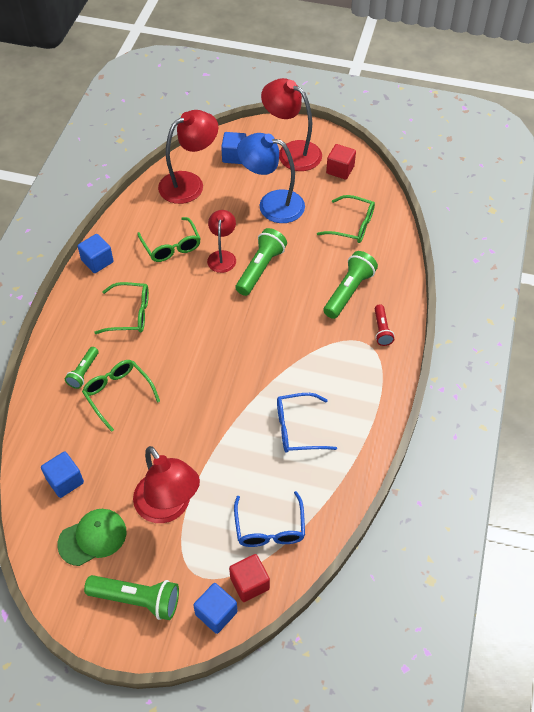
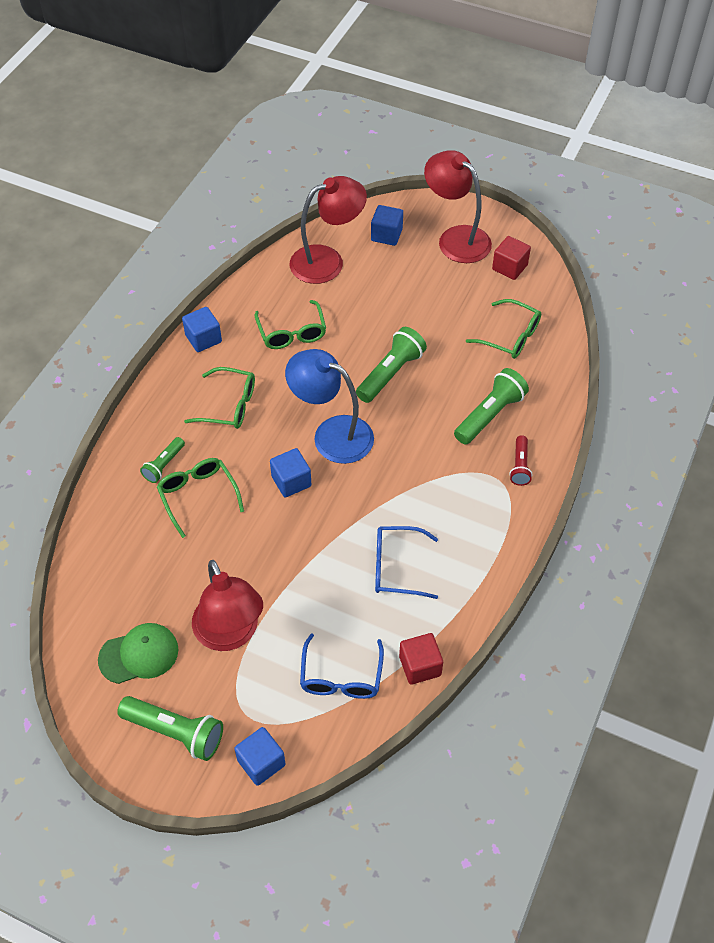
camera: 10 degrees right, 0 degrees up
blue cube [41,451,84,498] -> blue cube moved to [270,448,311,497]
red lamp [207,210,236,273] -> none
red cube [229,554,270,602] -> red cube moved to [399,633,443,685]
blue lamp [237,133,305,223] -> blue lamp moved to [285,349,374,464]

